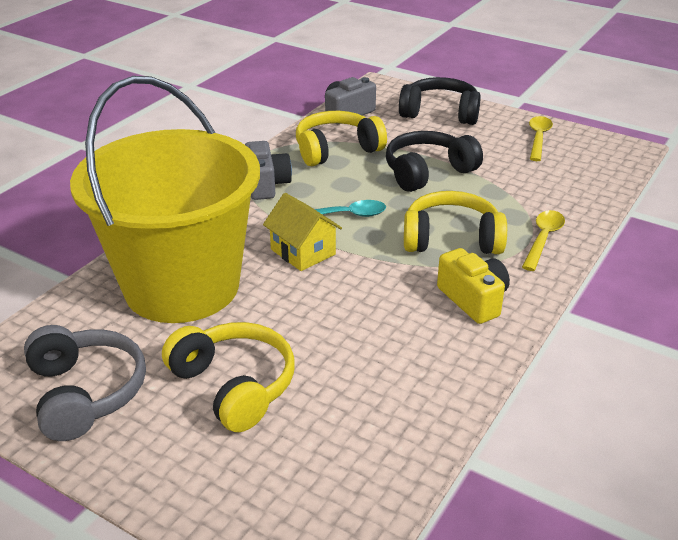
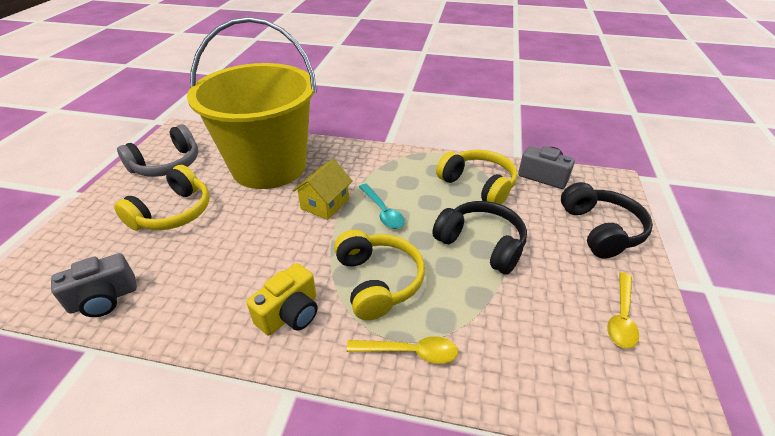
camera: 70 degrees right, 5 degrees up
grey camera [245,141,292,200] -> grey camera moved to [51,253,137,317]
yellow spoon [529,116,553,161] -> yellow spoon turned 120 degrees clockwise [607,272,639,349]

